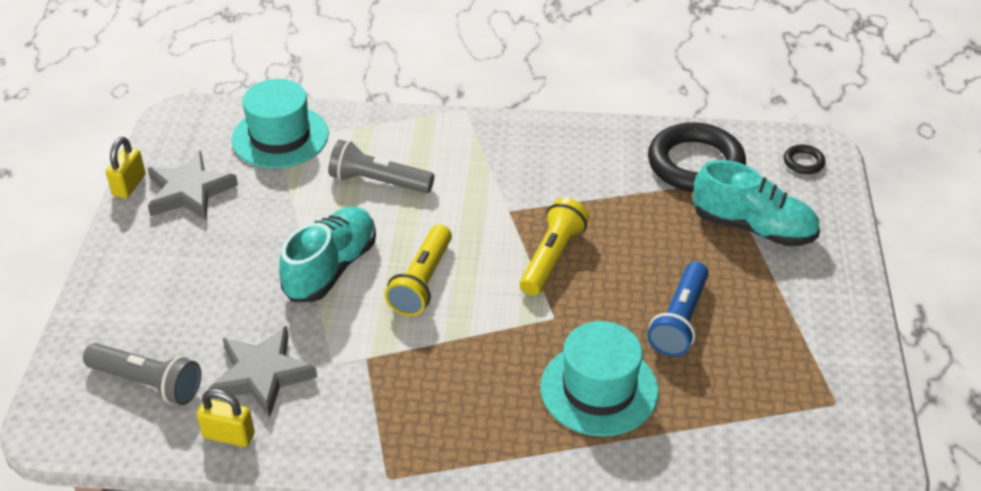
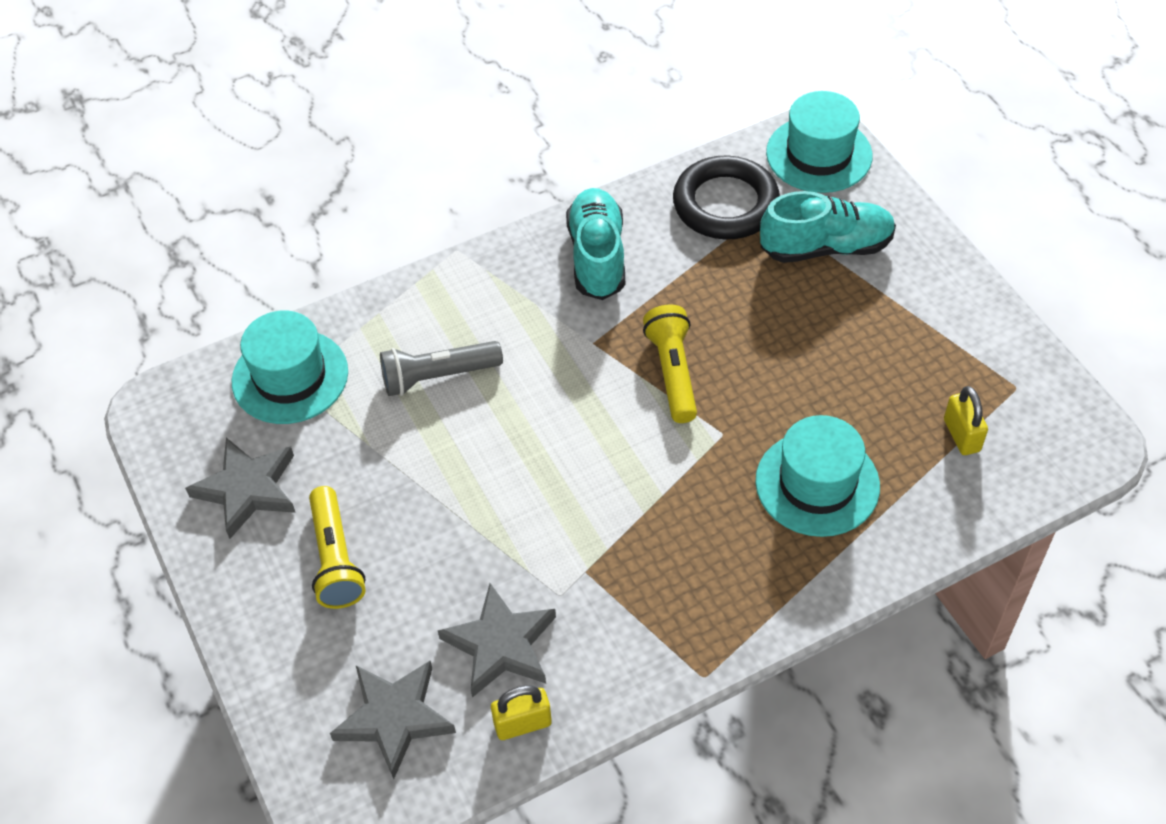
camera: 30 degrees left, 10 degrees up
grey flashlight [83,343,201,405] -> grey star [330,661,456,779]
yellow padlock [106,137,146,198] -> yellow padlock moved to [944,386,988,455]
turquoise shoe [279,207,376,302] -> turquoise shoe moved to [566,188,625,300]
yellow flashlight [385,225,452,316] -> yellow flashlight moved to [309,486,365,609]
blue flashlight [647,262,709,357] -> none
black ring [784,145,825,174] -> turquoise hat [766,91,873,193]

